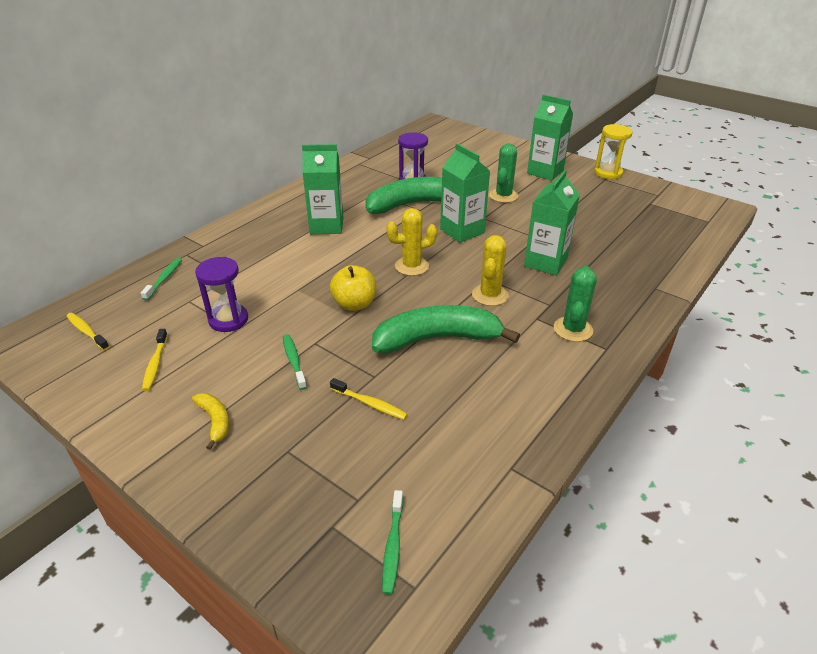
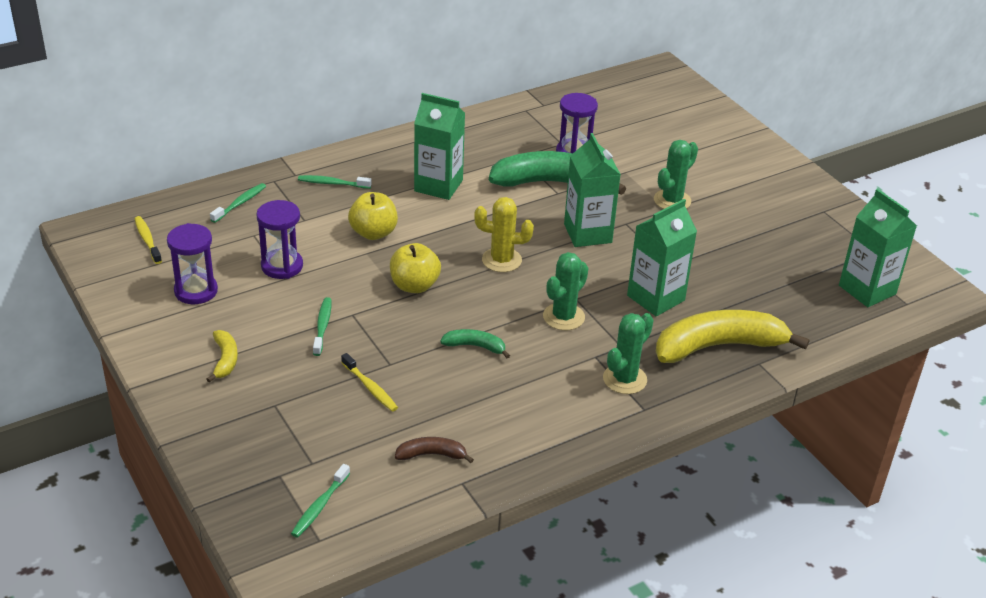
camera: 20 degrees right, 0 degrees up
yellow toothbrush [142,329,168,391] -> purple hourglass [167,223,218,304]
green banana [372,305,520,353] -> green banana [440,329,510,358], size x0.45
yellow cactus [472,235,509,306] -> green cactus [543,252,588,330]
green carton [527,95,573,181] -> green carton moved to [839,189,917,307]
yellow hourglass [594,124,633,179] -> none
none -> green toothbrush [298,175,372,189]
none -> yellow apple [348,192,398,240]
none -> brown banana [395,437,474,463]
none -> yellow banana [655,310,810,363]

